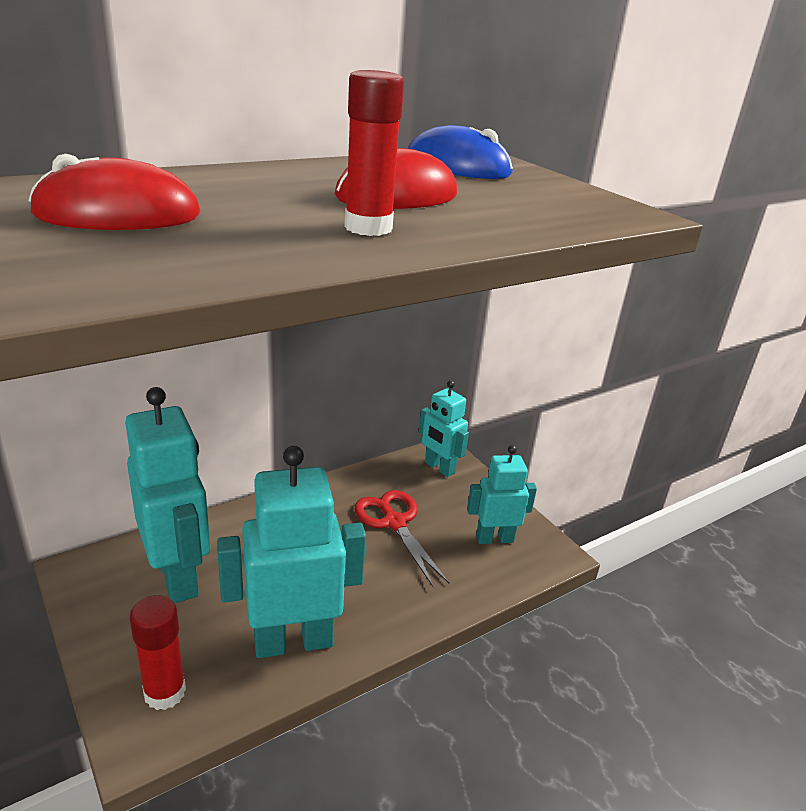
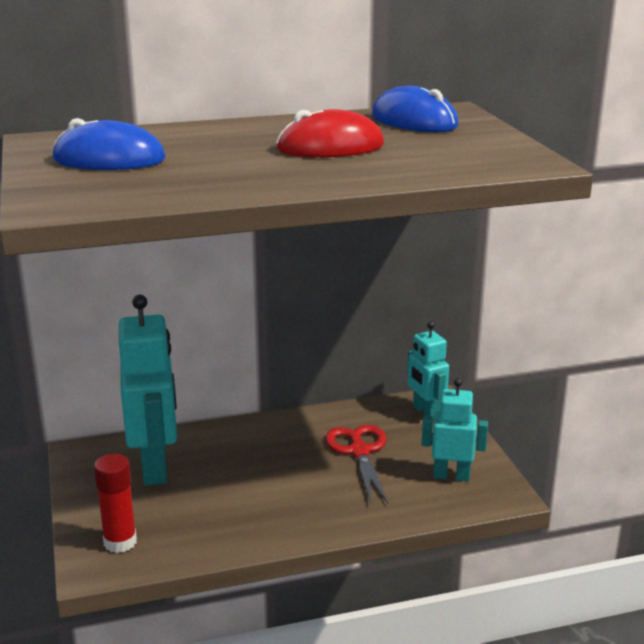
camera: 20 degrees right, 5 degrees down
red mouse [28,154,201,230] -> blue mouse [52,118,165,170]
turquoise robot [217,446,366,658] -> none
red glue stick [344,70,404,236] -> none

